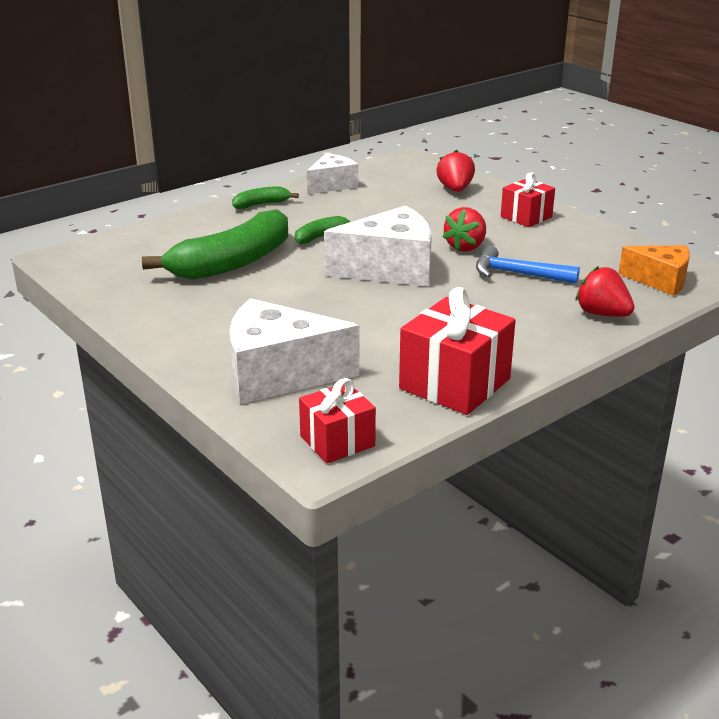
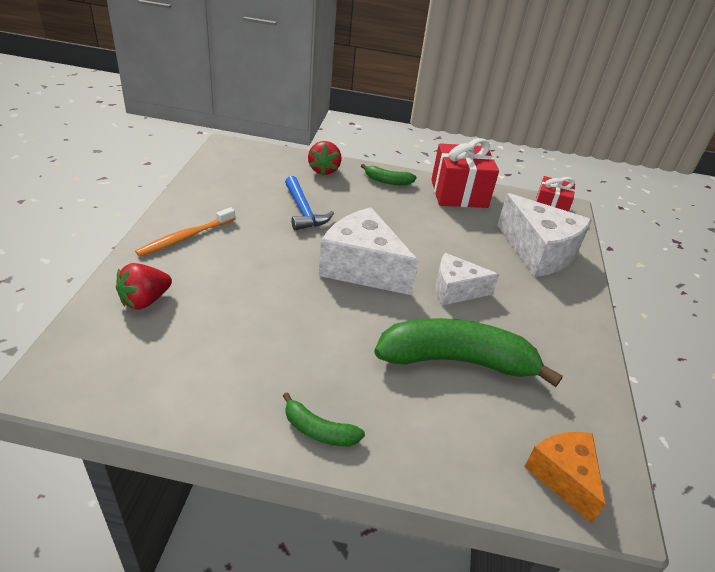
camera: 135 degrees left, 10 degrees up
green banana [295,216,351,244] -> green banana moved to [361,164,417,185]
white cheese [307,153,358,194] -> white cheese moved to [435,253,499,305]
red strawberry [443,207,486,252] -> none
red gift [501,172,555,227] -> orange toothbrush [135,207,235,257]
orange cheese [618,245,690,296] -> orange cheese moved to [524,432,606,524]

